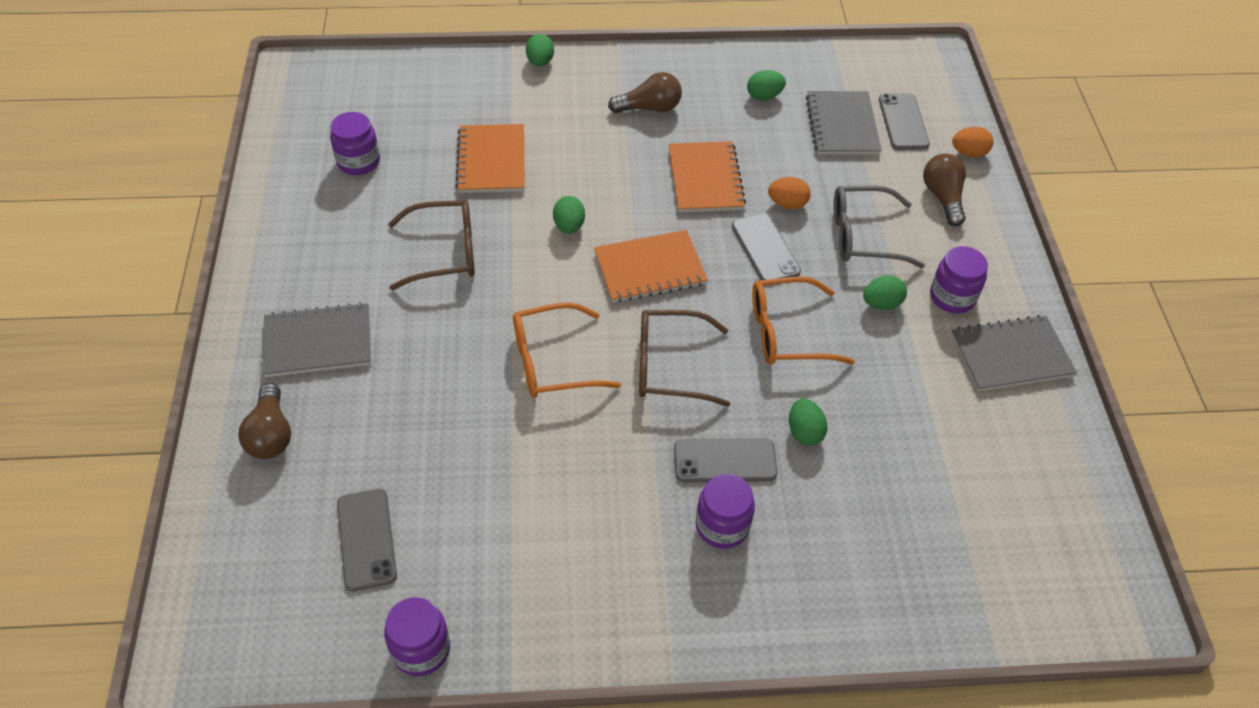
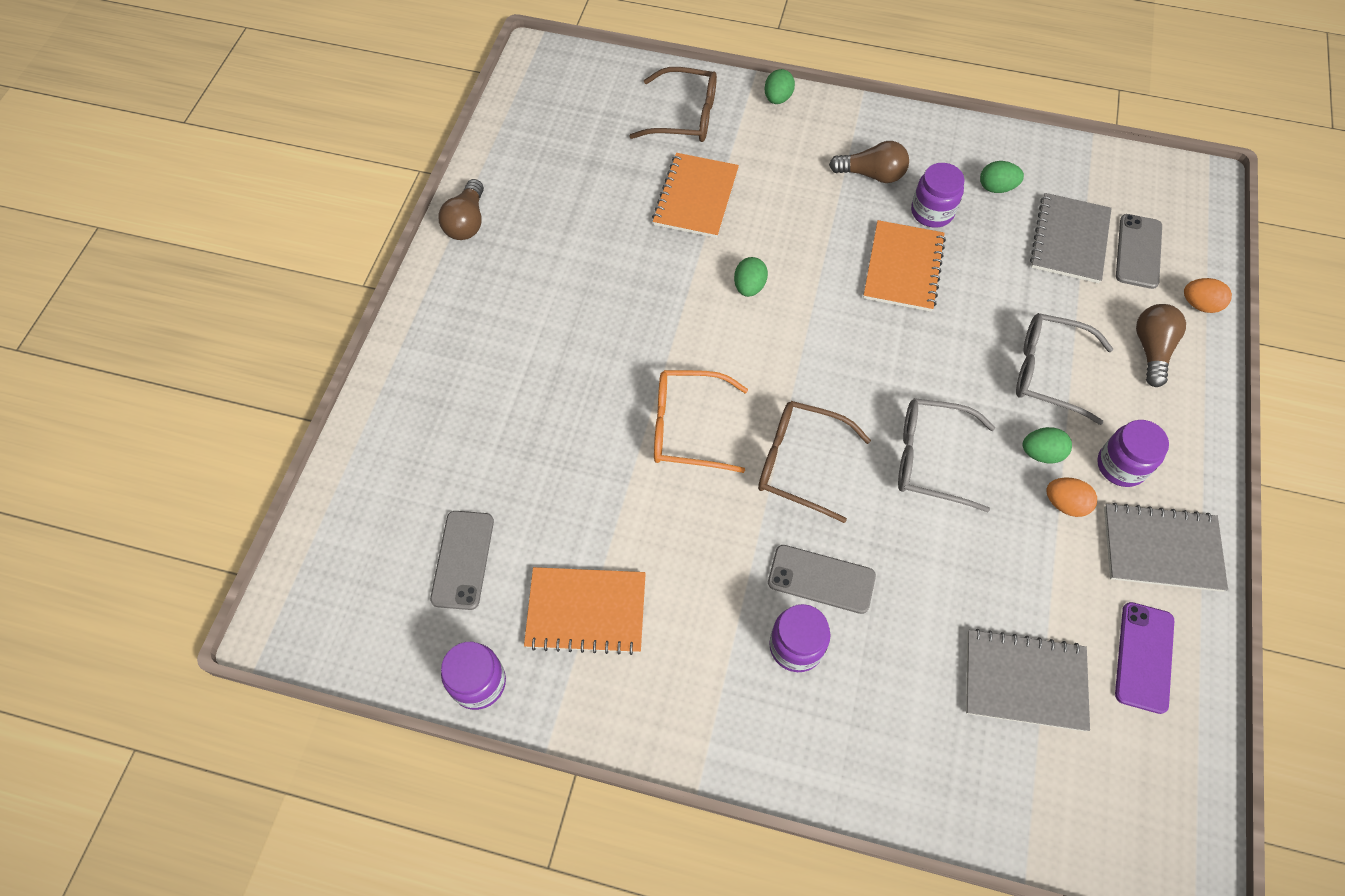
camera: 20 degrees right, 10 degrees up
brown light bulb [238,383,291,459] -> brown light bulb moved to [438,179,484,240]
grey notebook [262,302,371,377] -> grey notebook moved to [966,629,1090,731]
purple jar [330,112,380,175] -> purple jar moved to [911,163,965,228]
brown glasses [388,200,475,290] -> brown glasses moved to [629,67,717,142]
orange notebook [594,230,708,303] -> orange notebook moved to [524,567,646,655]
grey phone [732,213,801,280] -> none
orange glasses [752,277,855,365] -> grey glasses [898,398,995,512]
orange egg [768,177,811,209] -> orange egg moved to [1046,477,1097,517]
green egg [789,399,828,446] -> none
none -> purple phone [1115,602,1174,714]

